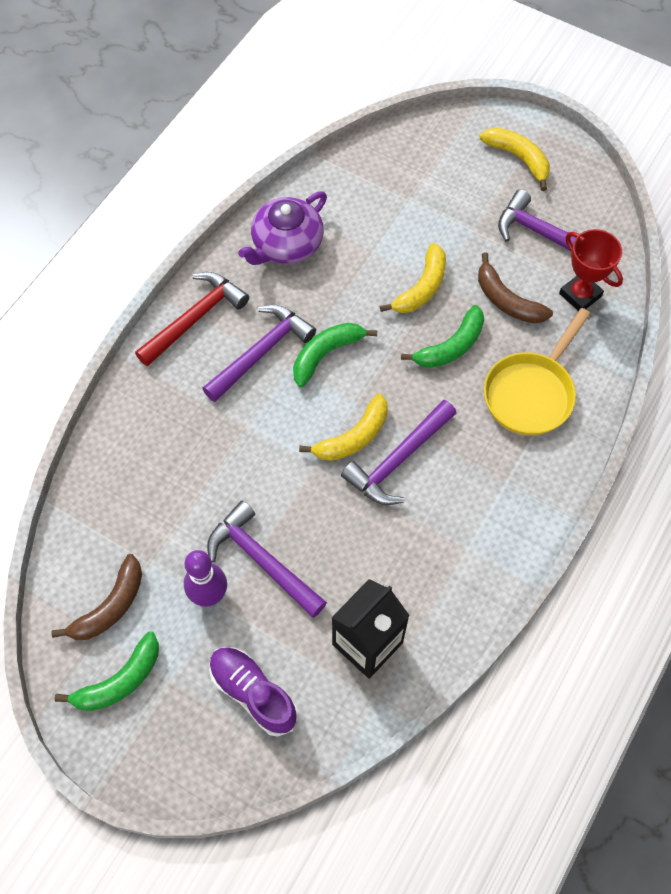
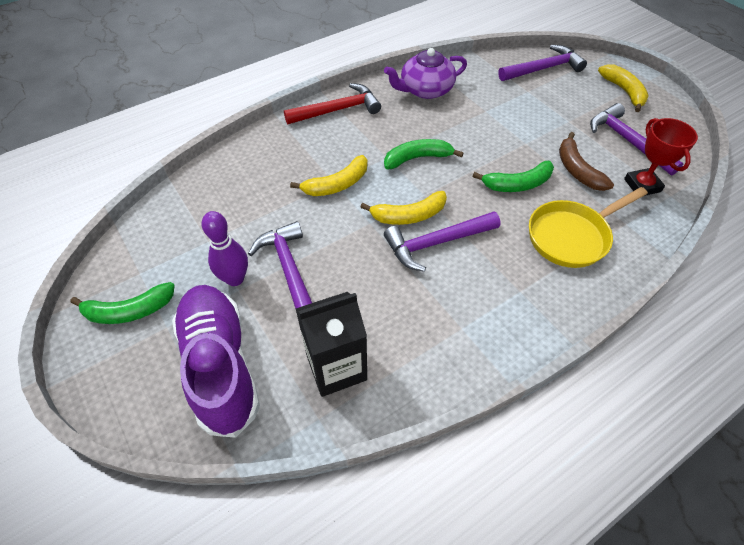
camera: 25 degrees right, 10 degrees down
brown banana [51,554,142,640] -> none
purple hammer [202,305,316,402] -> purple hammer moved to [498,45,587,81]
purple shoe [209,647,298,737] -> purple shoe [172,285,260,438], size x1.59
yellow banana [380,243,446,313] -> yellow banana moved to [290,155,367,196]

